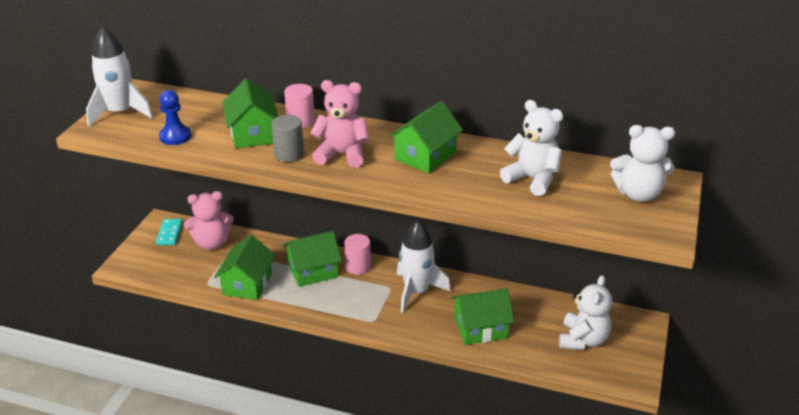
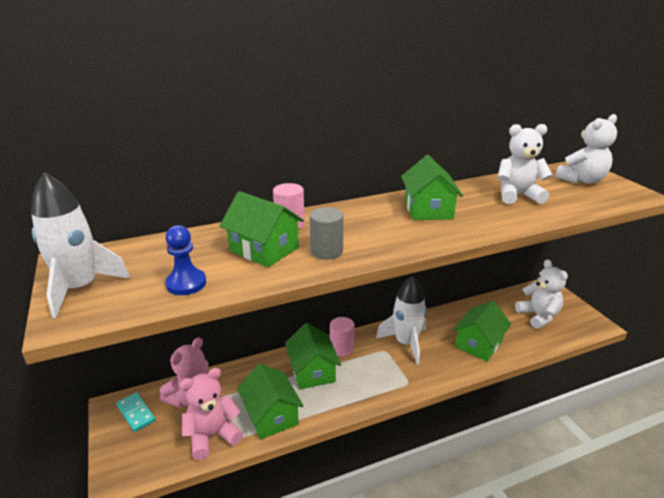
camera: 40 degrees left, 5 degrees down
green house [283,231,342,287] -> green house turned 45 degrees counterclockwise [285,323,341,389]
pink teddy bear [310,80,369,168] -> pink teddy bear moved to [179,368,243,460]

